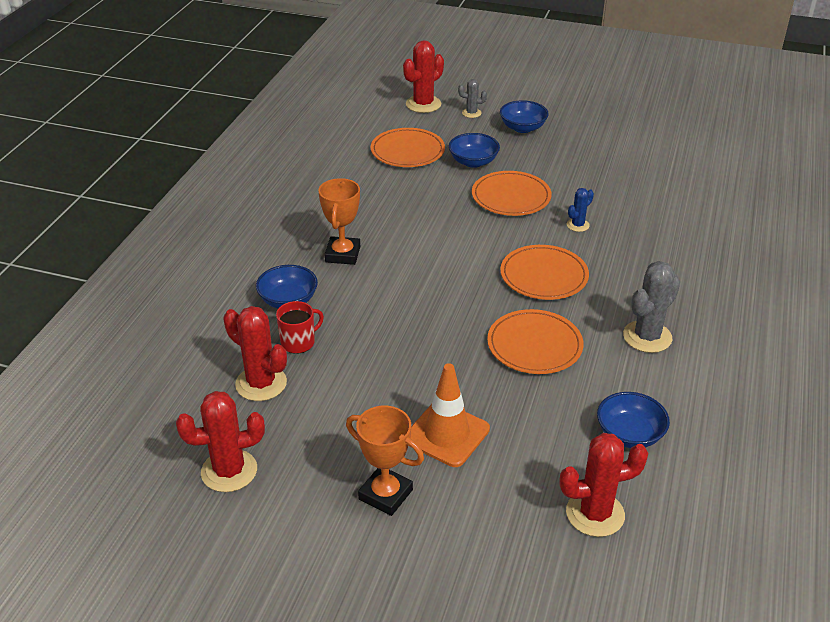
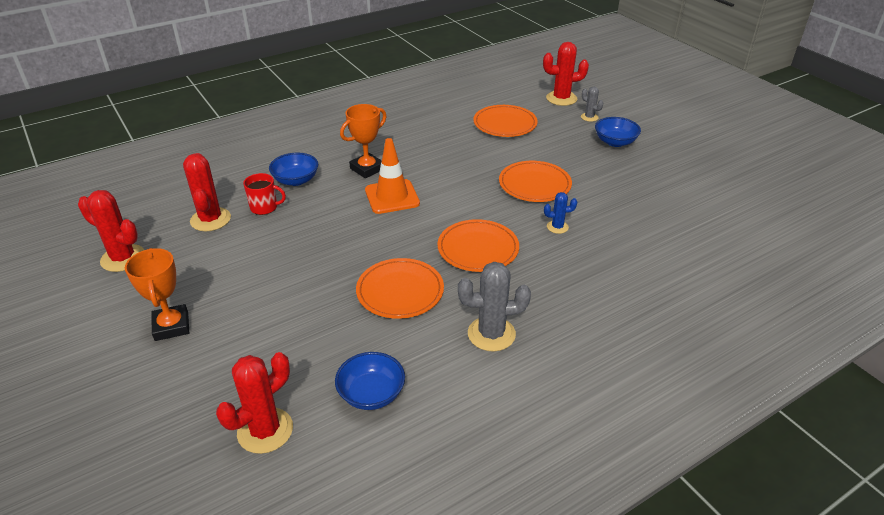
camera: 40 degrees right, 0 degrees up
orange traffic cone [408,363,490,467] -> orange traffic cone moved to [365,138,420,214]
blue bowl [449,133,500,168] -> none
red cactus [559,433,648,537] -> red cactus turned 75 degrees counterclockwise [216,352,293,454]

